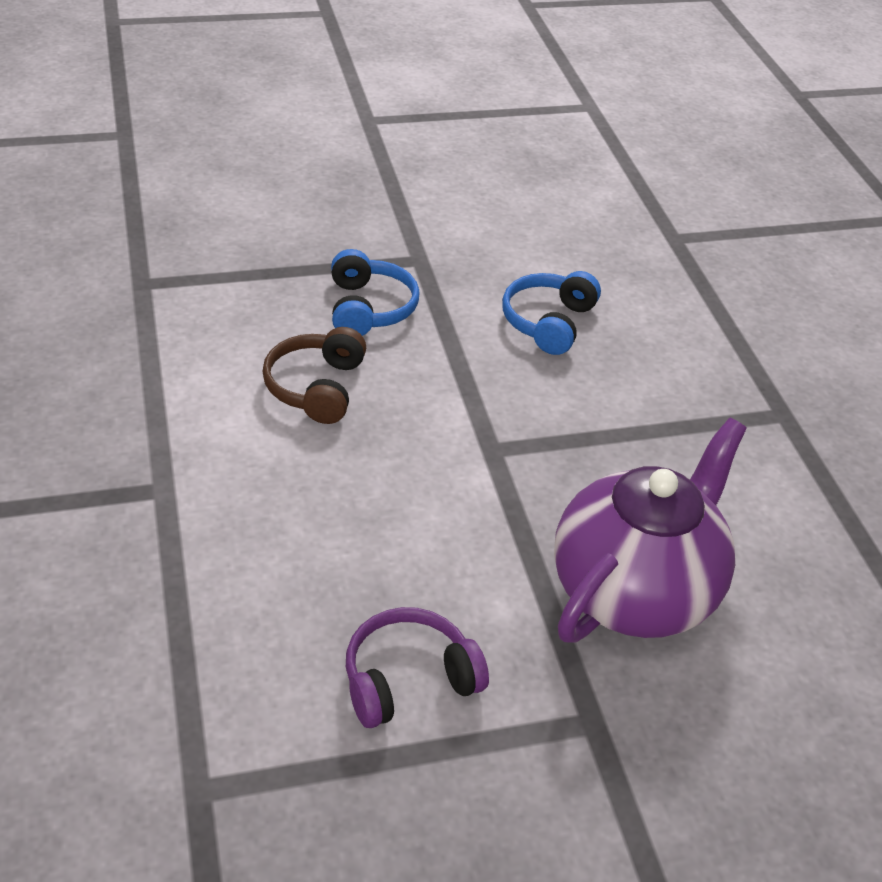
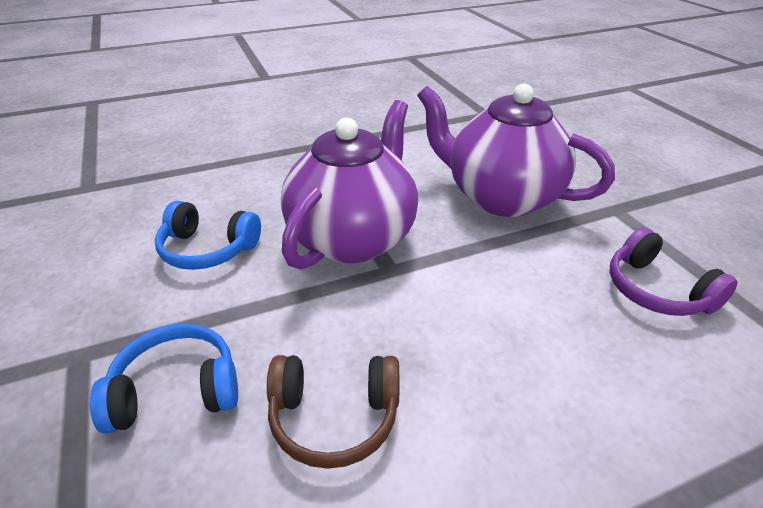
camera: 95 degrees left, 5 degrees down
none -> purple teapot [281,100,418,270]

